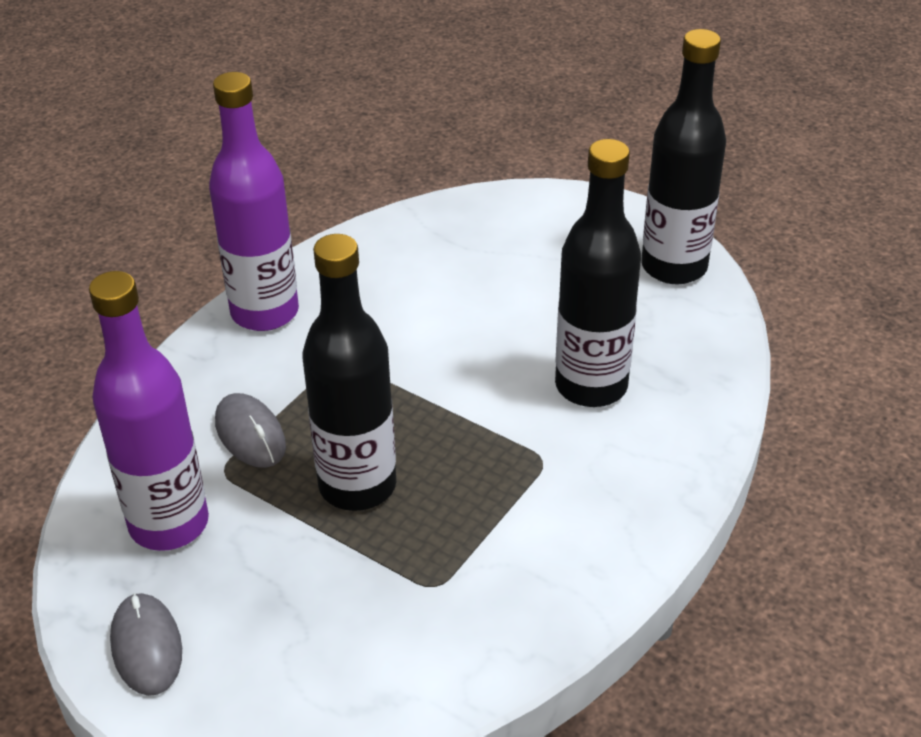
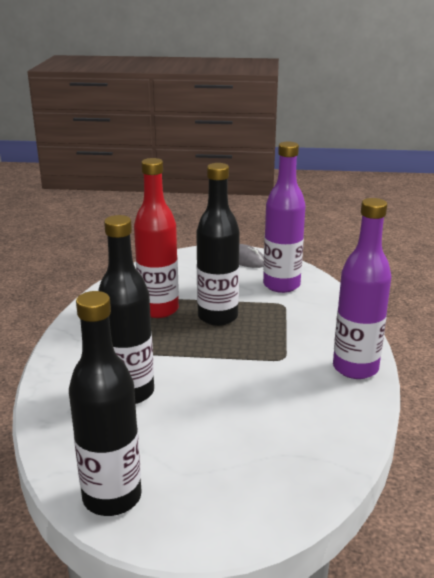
camera: 150 degrees right, 15 degrees down
grey mouse [215,393,286,468] -> none
none -> red bottle [134,158,179,318]

